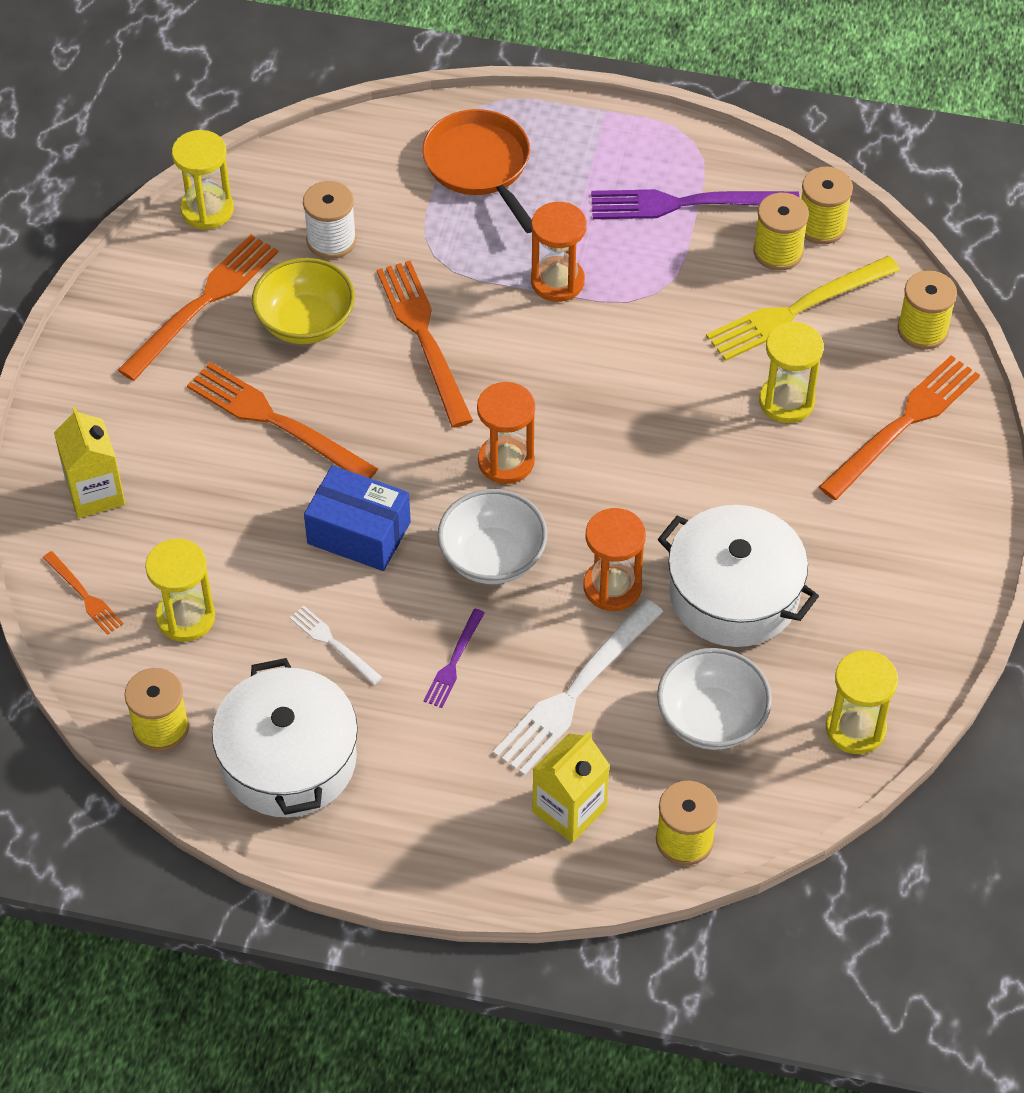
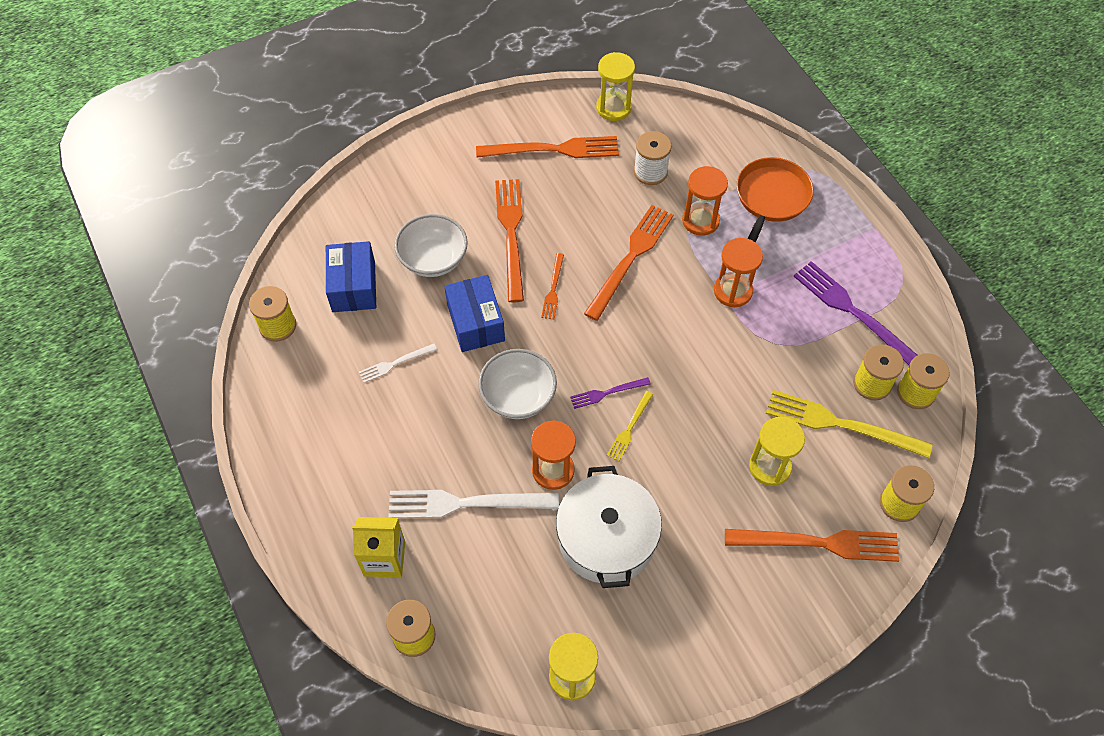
camera: 50 degrees right, 5 degrees up
orange fork [43,551,124,635] -> orange fork moved to [541,253,564,319]
yellow carton [54,406,125,518] -> none
yellow hourglass [145,539,215,642] -> blue box [326,241,376,312]
white pot [212,658,358,817] -> none
yellow bowl [252,258,355,344] -> none
white fork [289,606,382,685] -> white fork turned 120 degrees counterclockwise [359,344,437,383]
purple fork [424,609,485,708] -> purple fork moved to [570,377,651,409]
orange hourglass [477,382,535,484] -> orange hourglass moved to [682,166,728,236]
white bowl [657,648,772,750] -> white bowl moved to [394,214,468,277]
none -> yellow fork [607,391,653,461]

